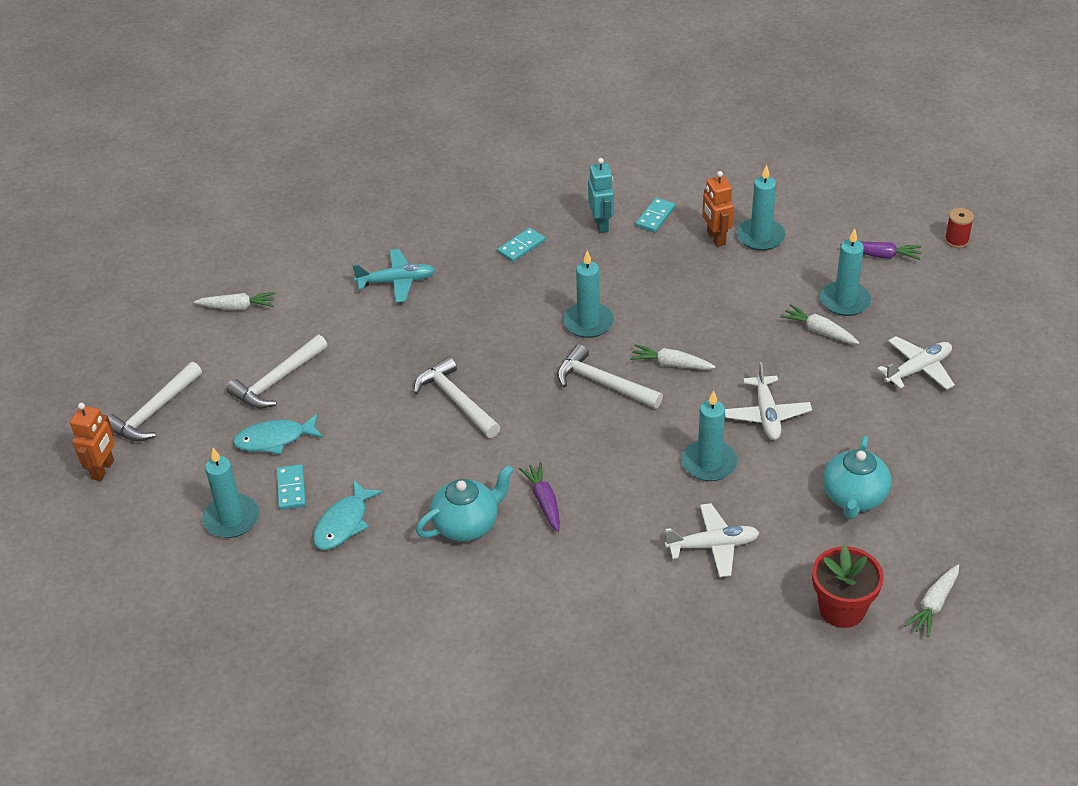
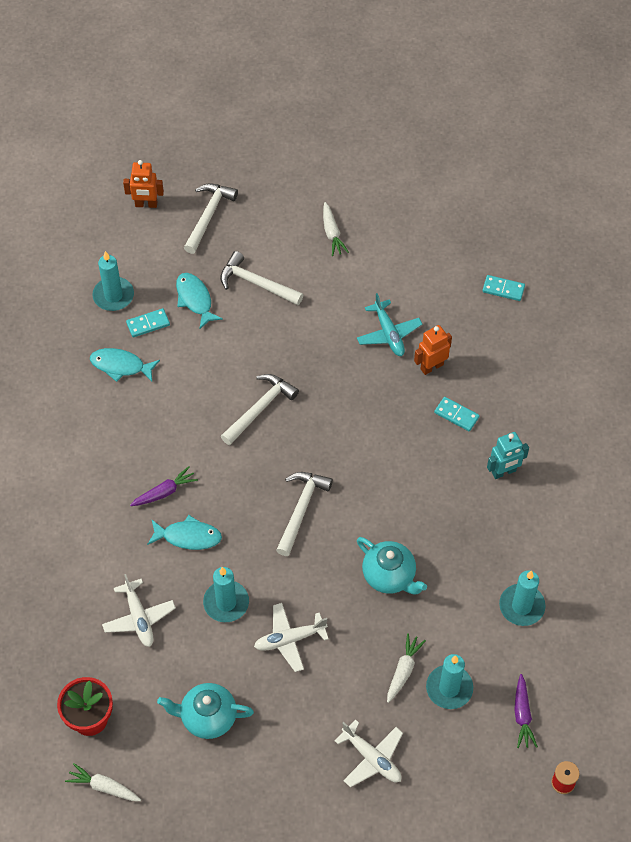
camera: 75 degrees right, 15 degrees up
white hammer [107,362,202,442] -> white hammer turned 90 degrees clockwise [184,183,238,254]
turquoise teapot [416,465,514,542] -> turquoise teapot moved to [357,537,427,595]
turquoise candle [563,250,614,338] -> none
white carrot [630,344,716,370] -> none
turquoise domino [636,198,675,233] -> turquoise domino moved to [482,275,525,301]
orange robot [702,171,734,247] -> orange robot moved to [414,325,452,375]
none -> turquoise fish [147,515,222,550]

